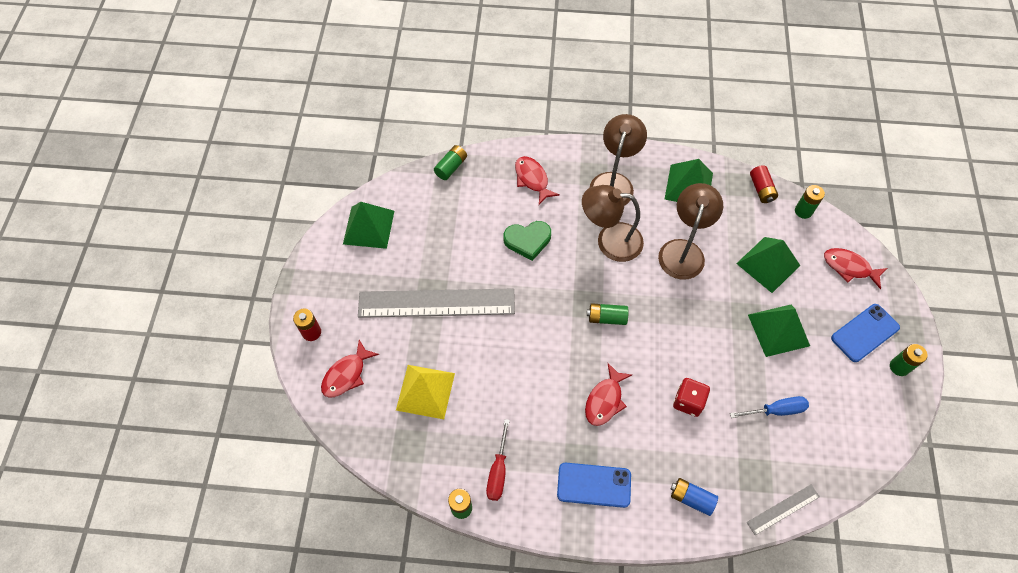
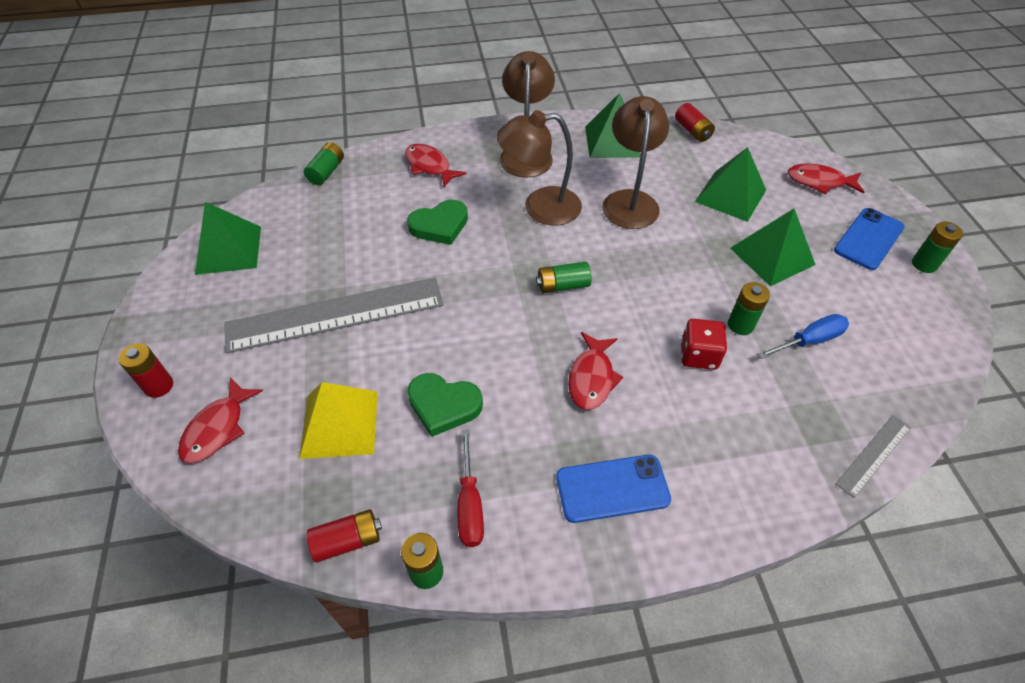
camera: 15 degrees left, 10 degrees down
blue battery [671,478,718,516] -> none
green battery [795,185,825,219] -> green battery moved to [728,282,770,335]
none -> red battery [307,509,382,563]
none -> green heart [407,373,483,437]

